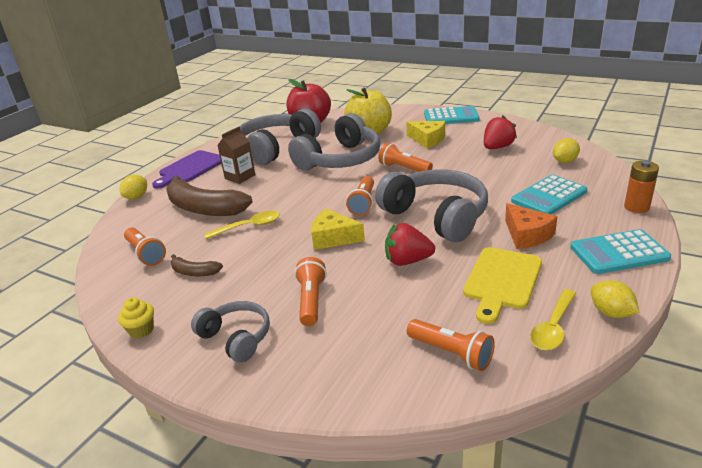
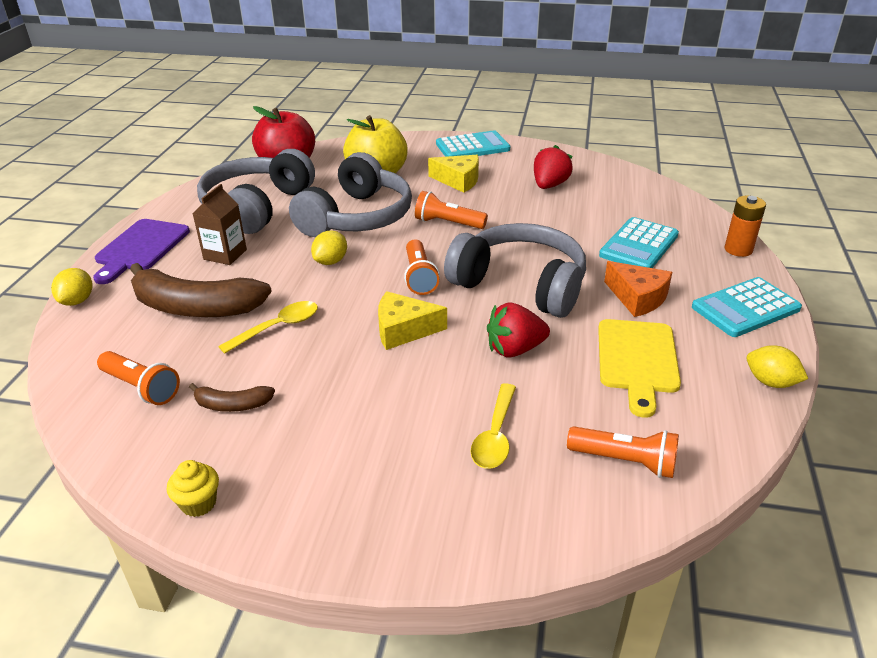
camera: 20 degrees left, 5 degrees up
grey headphones [191,301,270,363] -> none
orange flashlight [294,257,327,326] -> none
yellow spoon [530,289,576,350] -> yellow spoon moved to [470,383,516,469]
yellow lemon [553,138,580,163] -> yellow lemon moved to [311,230,347,265]

